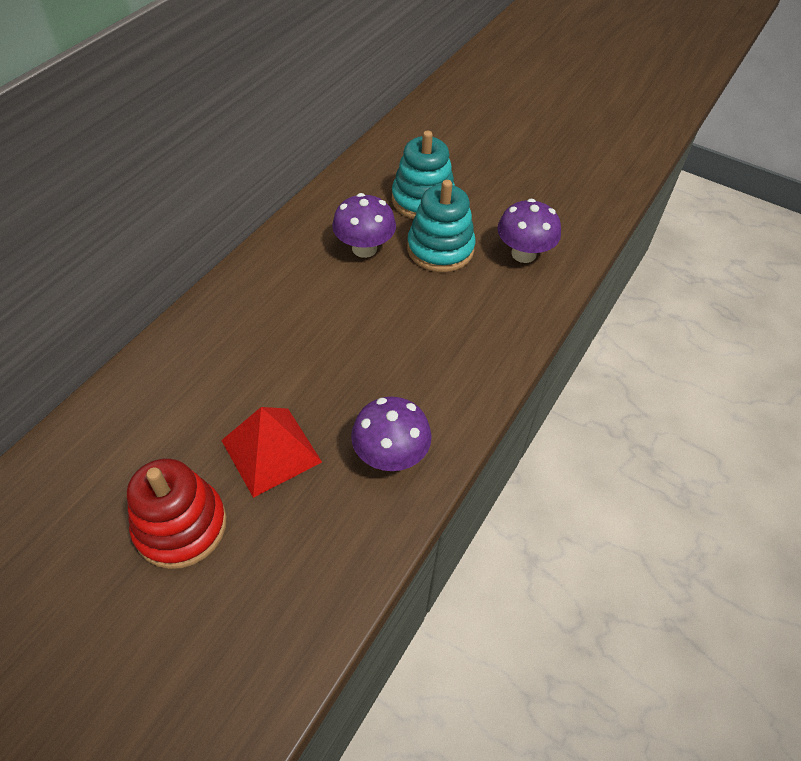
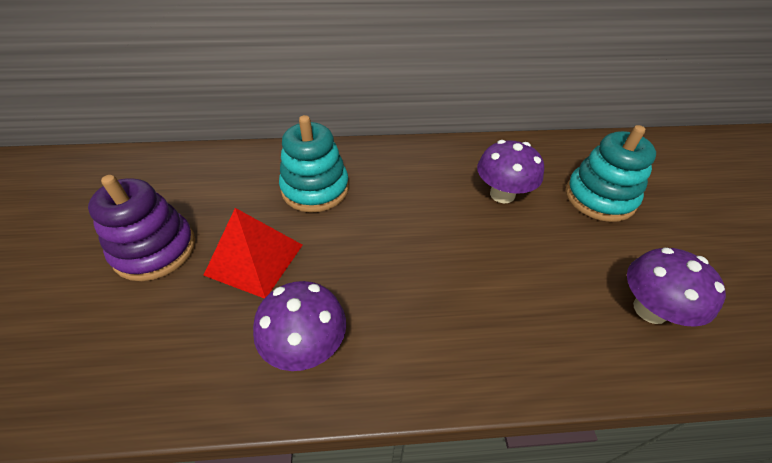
camera: 55 degrees right, 5 degrees down
red stacking toy [127,459,227,569] -> purple stacking toy [88,175,195,281]
turquoise stacking toy [407,180,475,272] -> turquoise stacking toy moved to [279,115,349,213]

